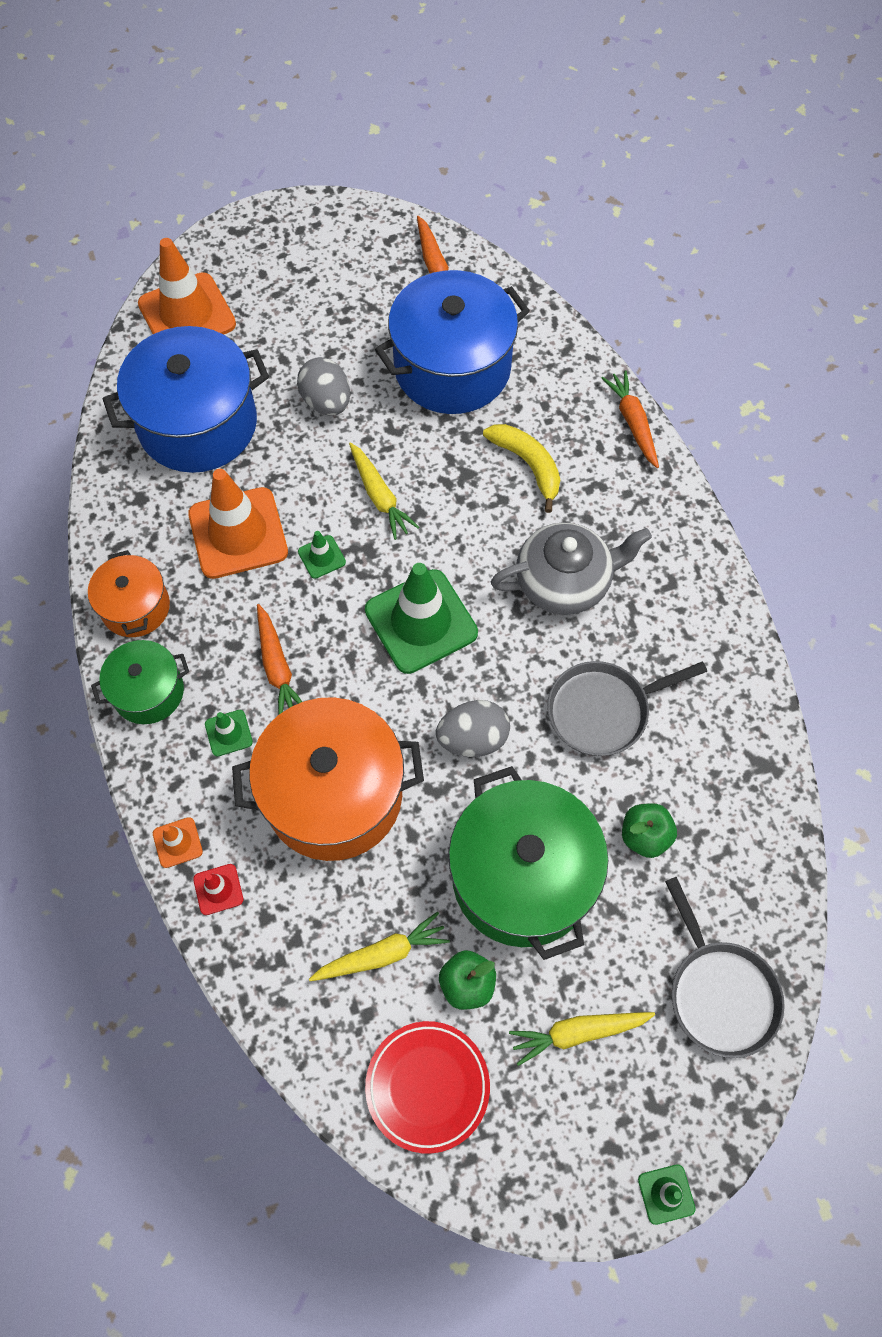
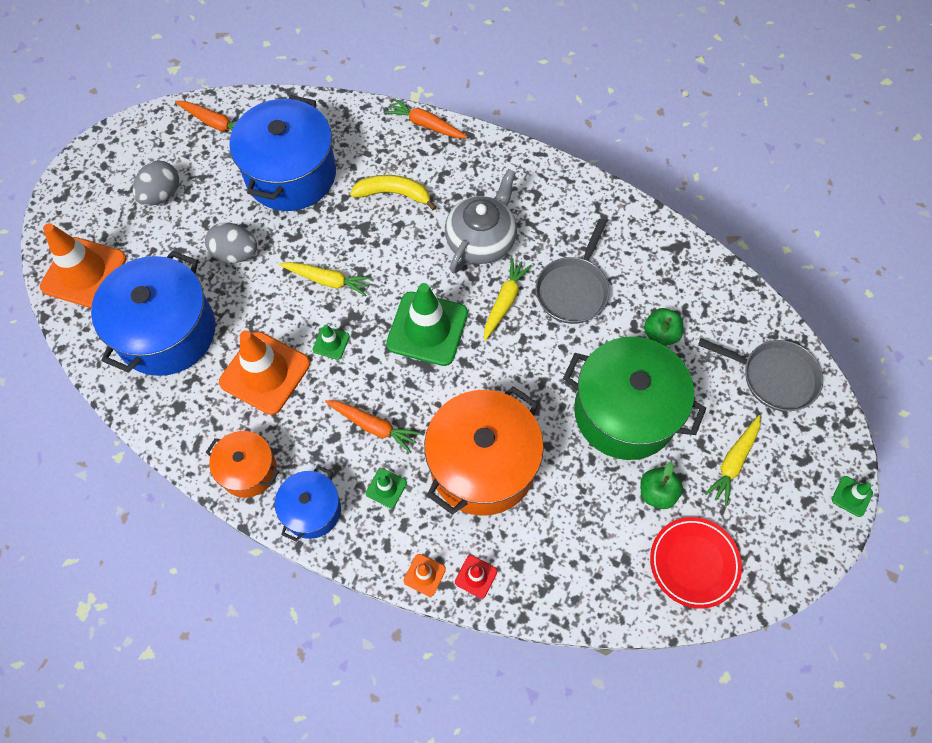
camera: 45 degrees left, 0 degrees up
green pot [91,640,189,724] -> blue pot [275,466,341,542]
yellow carrot [309,912,450,981] -> yellow carrot moved to [484,258,532,341]
grey egg [436,700,510,757] -> grey egg moved to [133,160,179,206]

